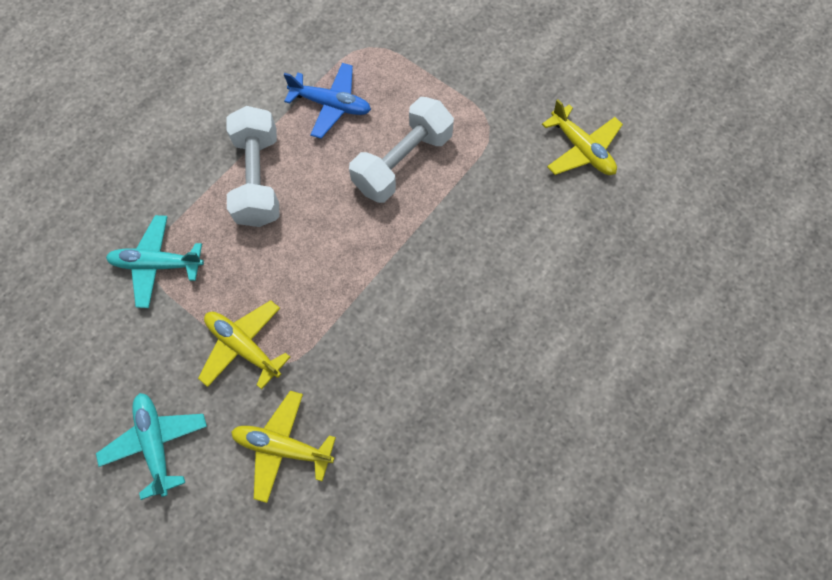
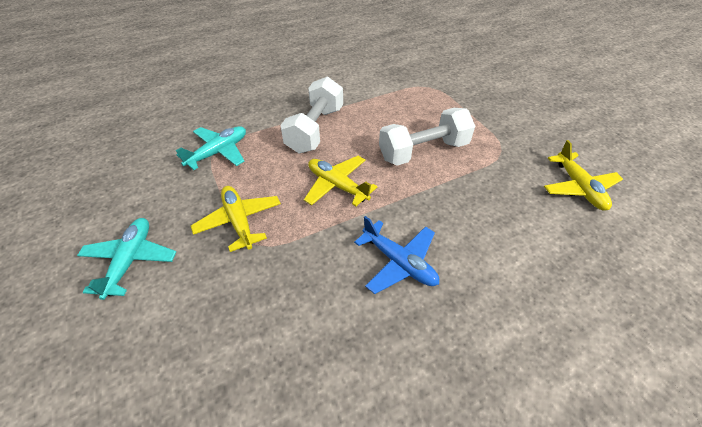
camera: 25 degrees right, 20 degrees down
turquoise plane [106,215,204,308] -> turquoise plane turned 105 degrees clockwise [176,126,246,170]
yellow plane [231,391,336,503] -> yellow plane moved to [304,156,378,206]
blue plane [283,63,371,139] -> blue plane moved to [354,216,439,294]

